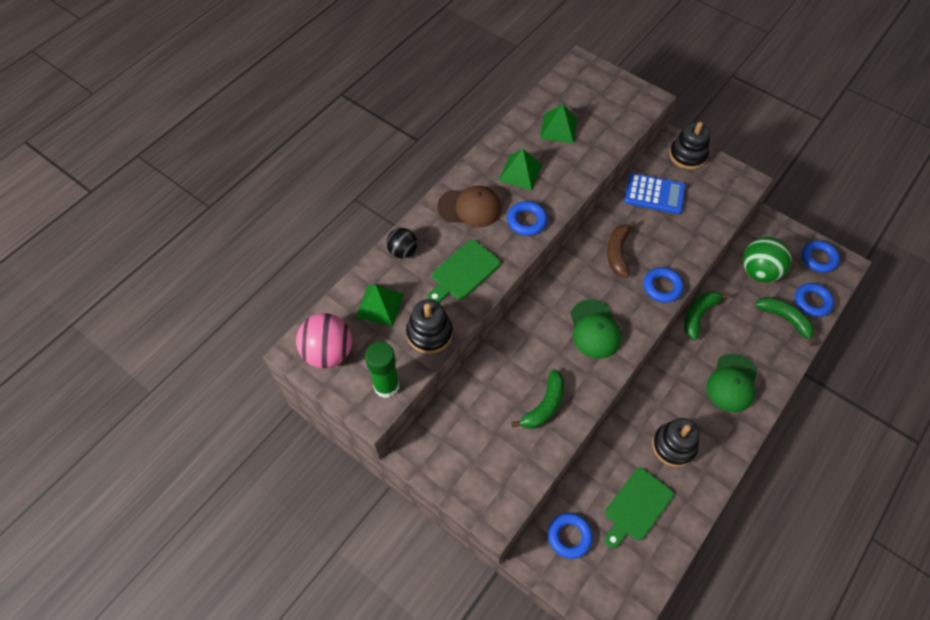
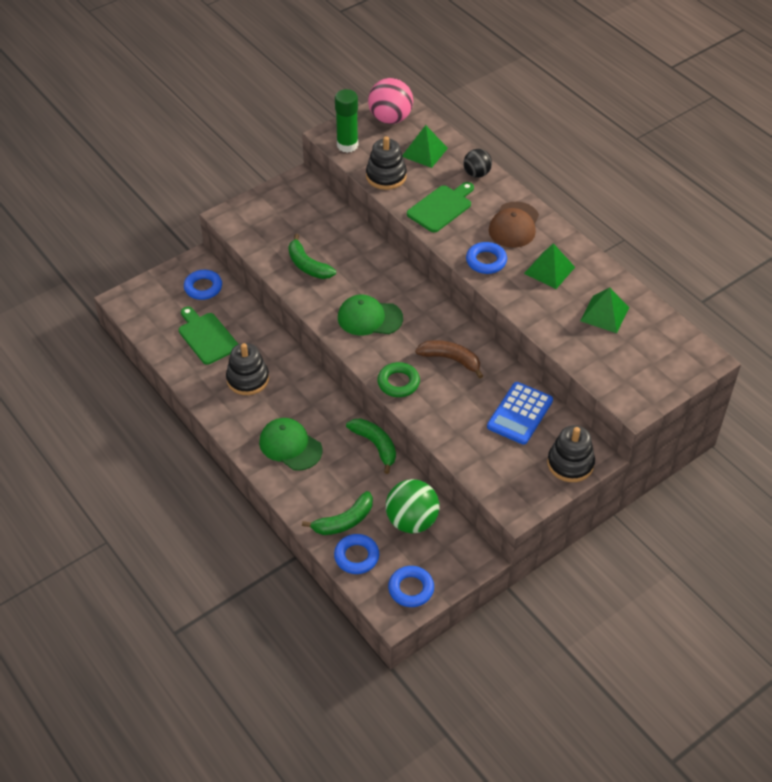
camera: 105 degrees right, 10 degrees down
green cutting board [427,240,500,303] -> green cutting board turned 75 degrees clockwise [407,182,474,233]
blue ring [643,267,684,303] -> green ring [377,362,420,397]

